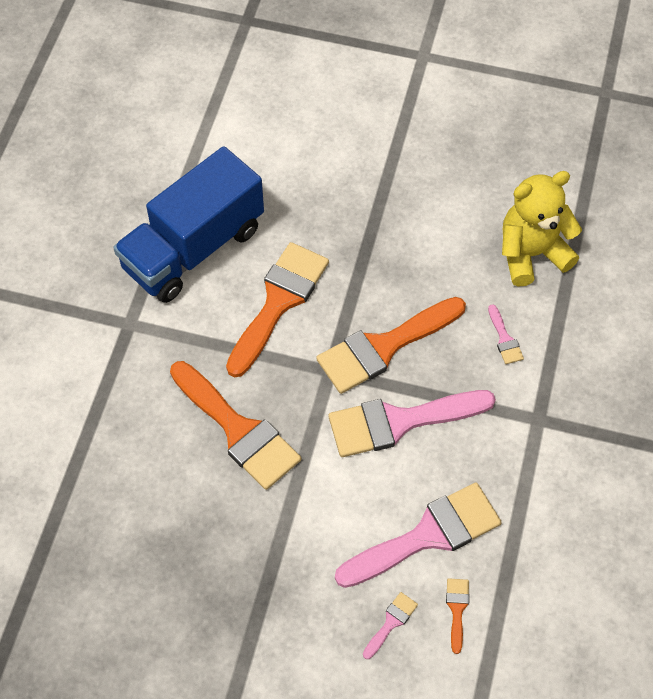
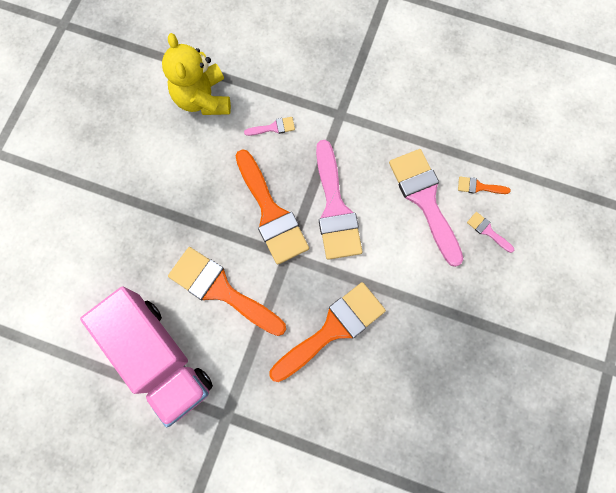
camera: 85 degrees left, 15 degrees up
blue truck [113,146,264,303] -> pink truck [80,286,213,427]

